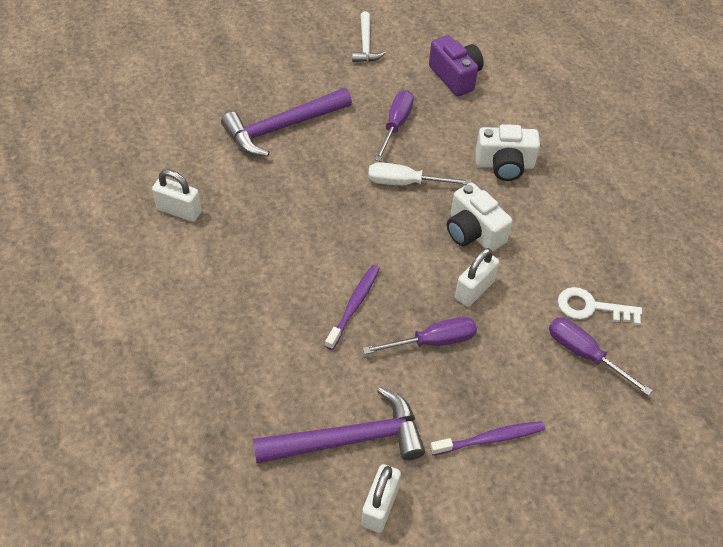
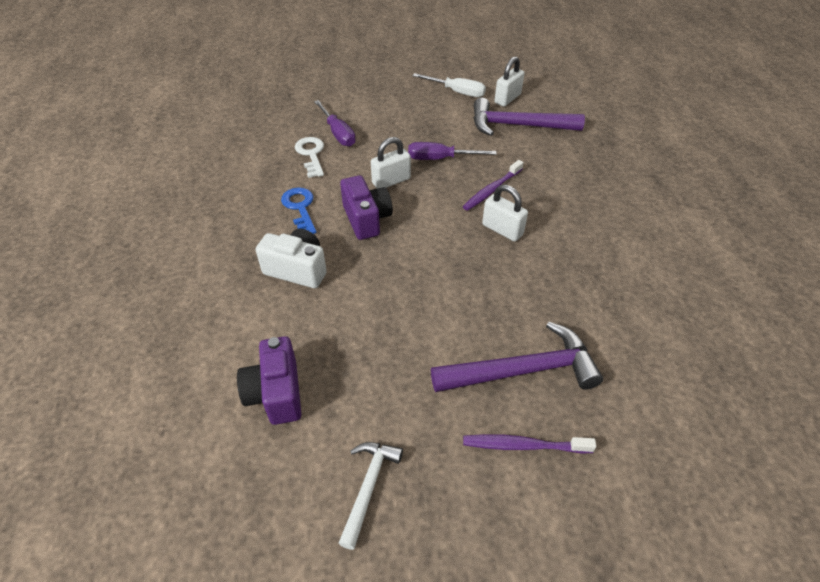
camera: 160 degrees left, 5 degrees down
white padlock [152,169,202,222] -> white padlock moved to [482,184,528,241]
white screwdriver [368,162,471,185] -> white screwdriver moved to [412,73,486,97]
purple screwdriver [375,90,414,161] -> none
purple toothbrush [430,421,545,455] -> purple toothbrush moved to [463,434,596,453]
white camera [447,183,513,252] -> purple camera [340,175,393,240]
white key [558,287,642,325] -> white key turned 135 degrees counterclockwise [295,137,324,178]
none -> blue key [281,187,316,234]

